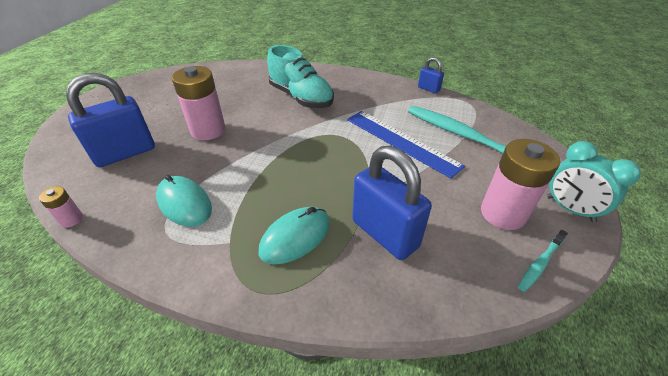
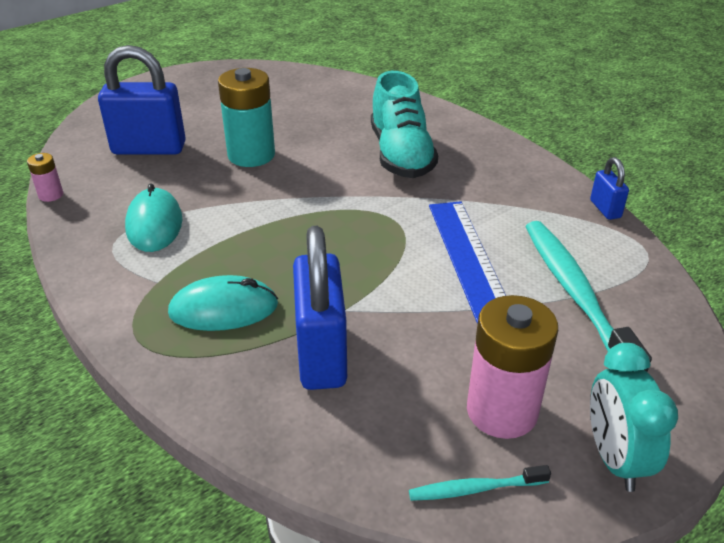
camera: 35 degrees right, 5 degrees down
pink battery [172,66,225,140] -> turquoise battery [218,68,275,167]

